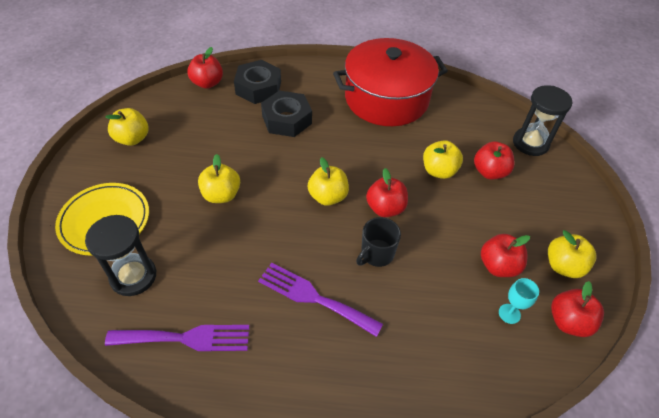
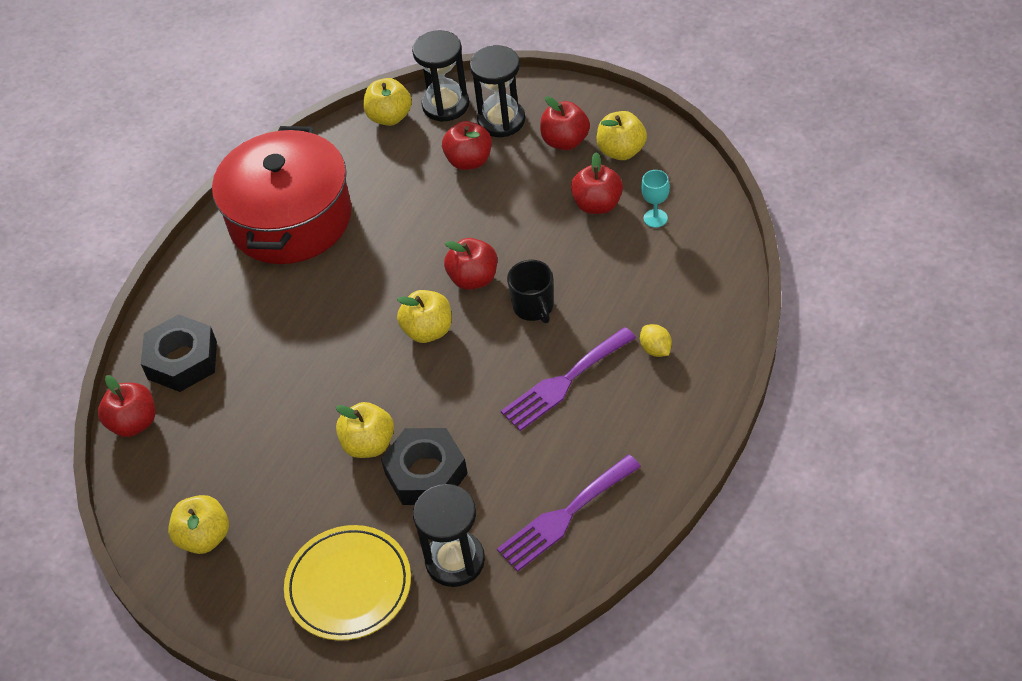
camera: 60 degrees left, 0 degrees up
purple fork [105,325,249,351] -> purple fork turned 150 degrees counterclockwise [497,455,641,572]
black nut [261,90,312,137] -> black nut moved to [381,428,468,505]
yellow apple [423,140,463,179] -> yellow apple moved to [363,78,412,126]
red apple [551,281,604,337] -> red apple moved to [540,96,590,150]
none -> black hourglass [470,45,525,137]
none -> yellow lemon [640,324,672,357]

